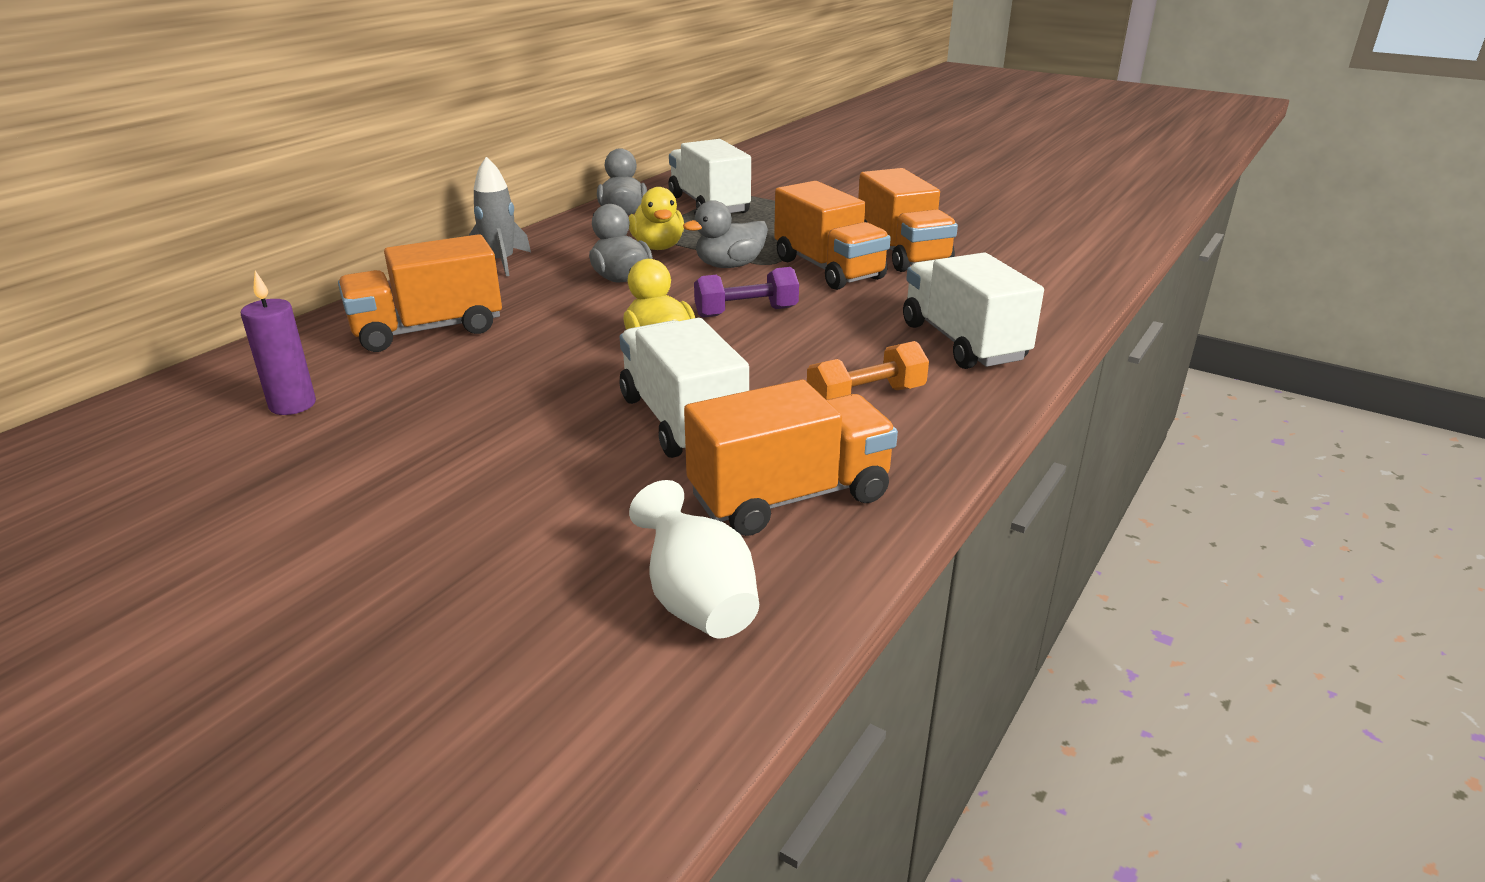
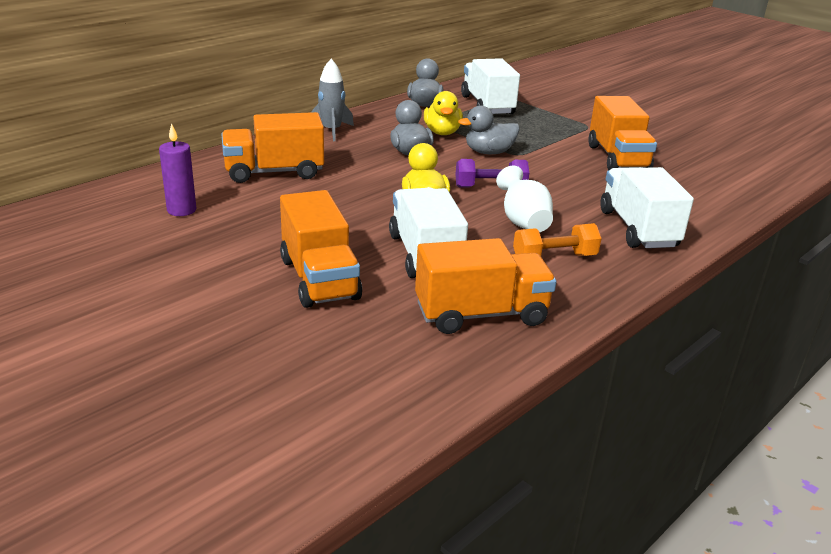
camera: 10 degrees right, 0 degrees up
white vase [629,480,759,638] -> white vase moved to [496,165,553,232]
orange truck [774,181,891,290] -> orange truck moved to [280,190,362,308]

